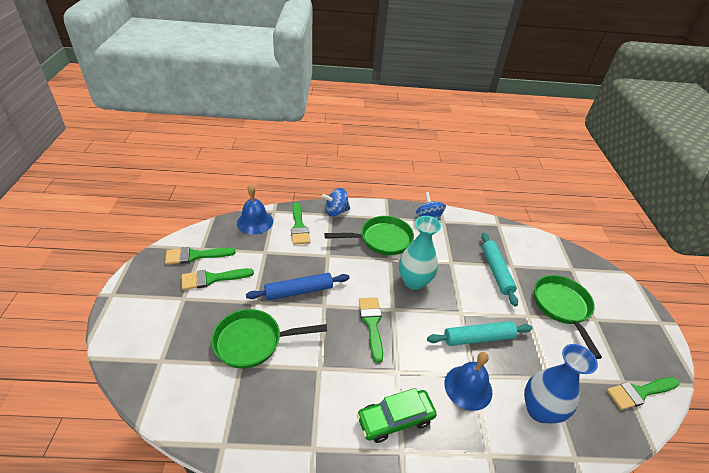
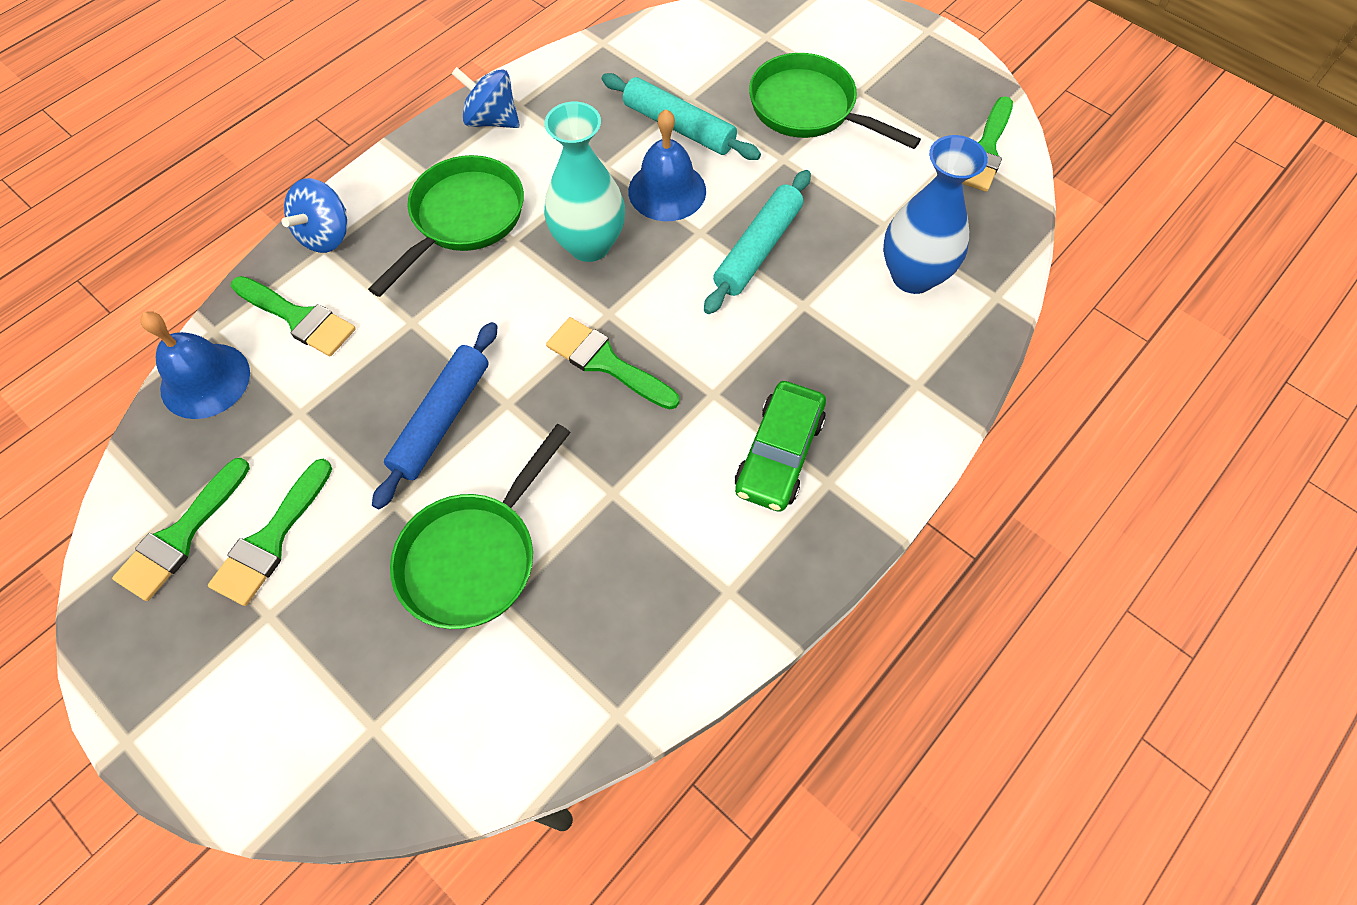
camera: 45 degrees left, 20 degrees up
blue bell [444,352,492,411] -> blue bell moved to [628,109,706,221]

